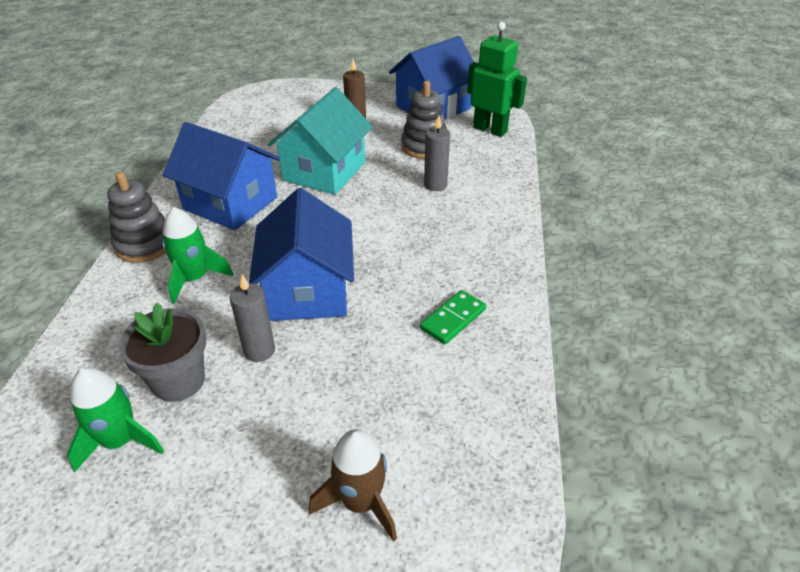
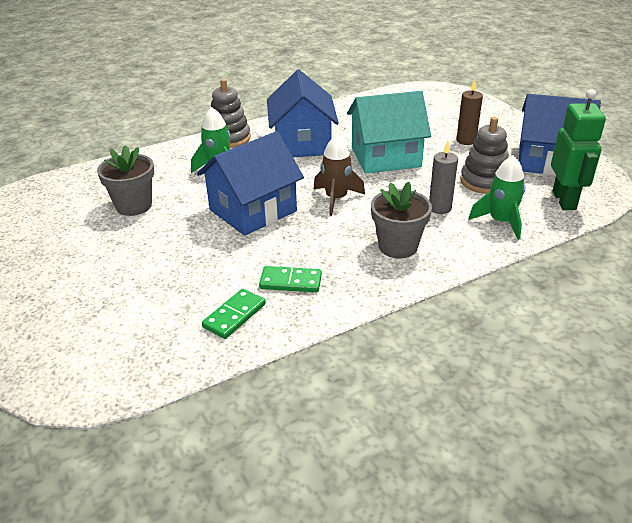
camera: 55 degrees right, 5 degrees down
green rocket [67,368,164,473] -> green rocket moved to [468,155,525,240]
grey candle [230,275,275,362] -> none
brown rocket [309,429,397,542] -> brown rocket moved to [314,135,365,216]
none -> green domino [202,289,266,339]
none -> grey flower pot [371,182,432,259]

